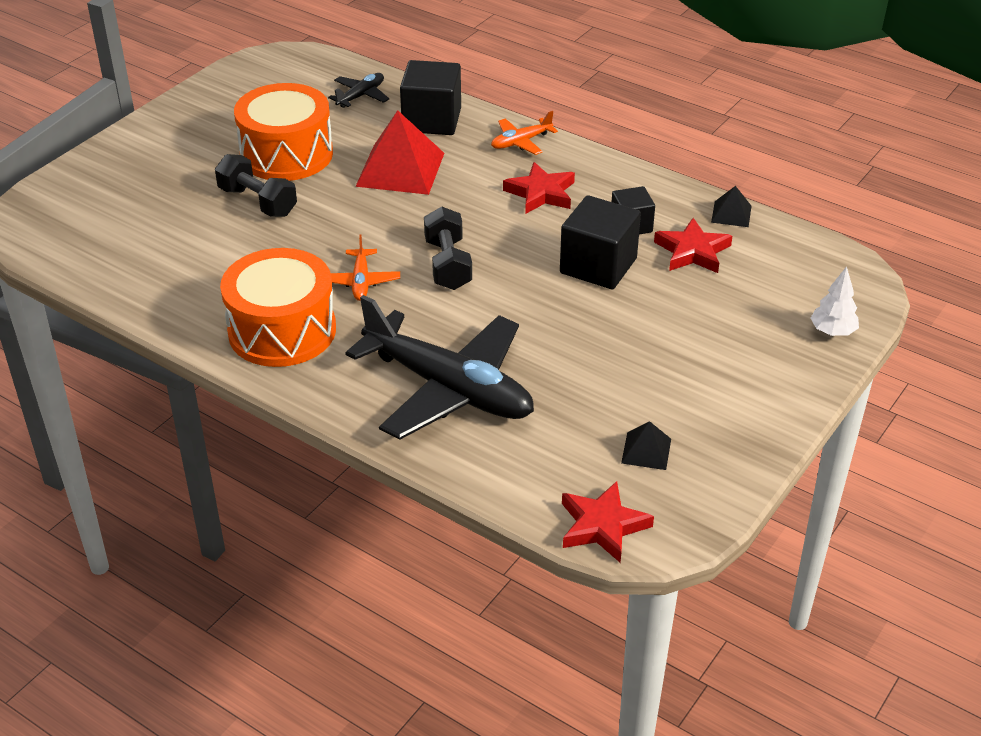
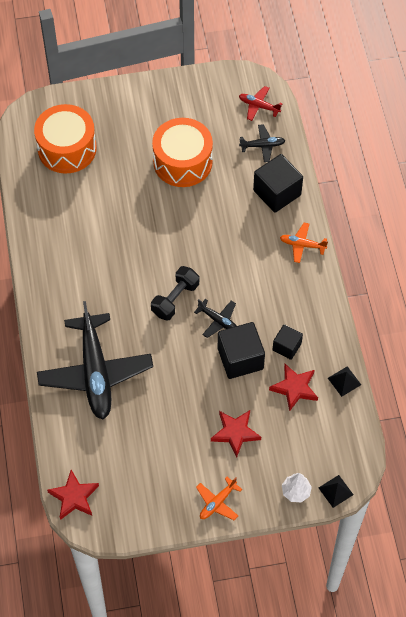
camera: 45 degrees right, 20 degrees up
black dumbbell [215,154,297,217] -> none
orange drum [220,248,336,367] -> orange drum moved to [34,104,97,174]
orange plane [331,235,400,301] -> orange plane moved to [196,477,242,520]
red pyramid [355,110,444,195] -> none
red star [503,162,575,214] -> red star moved to [211,410,261,458]
black pyramid [621,421,671,470] -> black pyramid moved to [319,475,353,508]
none -> black plane [194,299,237,338]
none -> red plane [239,86,283,121]

